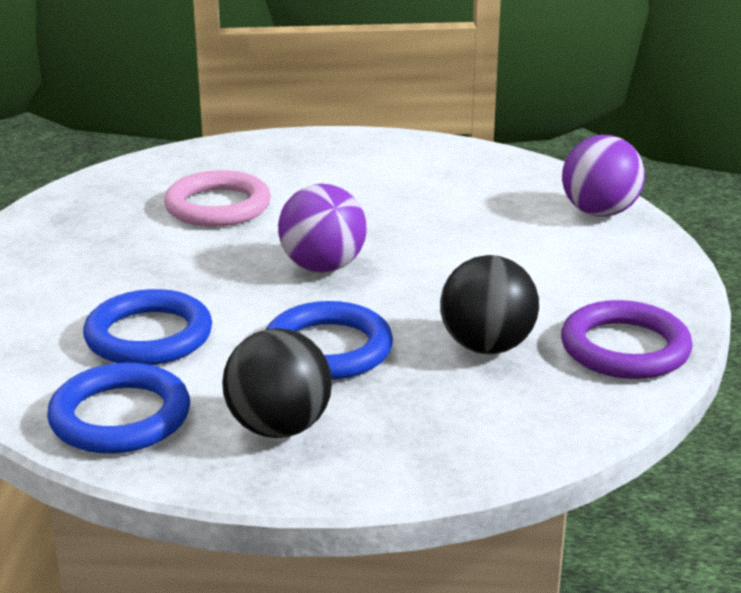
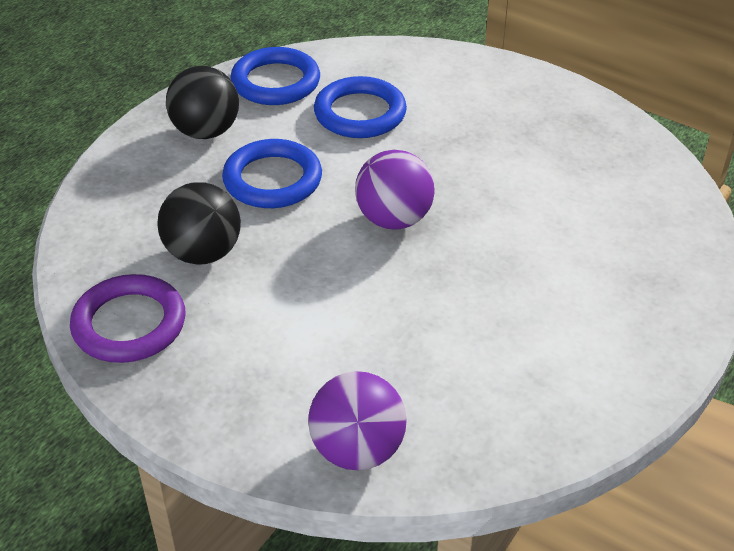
camera: 120 degrees right, 15 degrees up
pink ring [164,170,271,227] -> none

